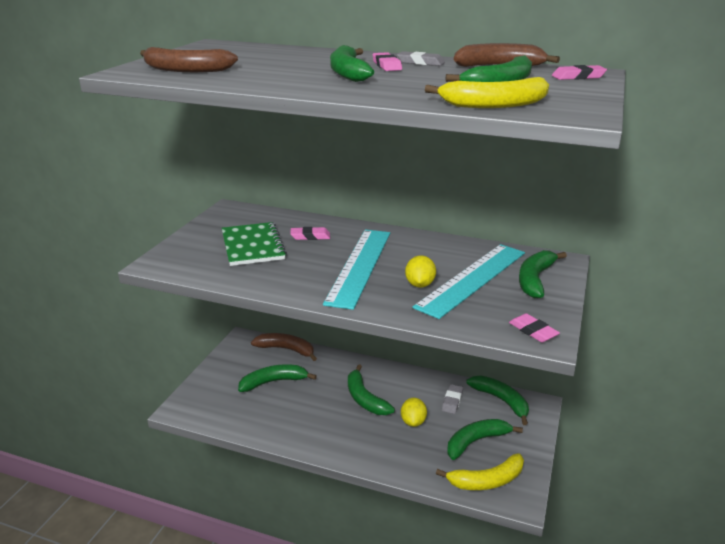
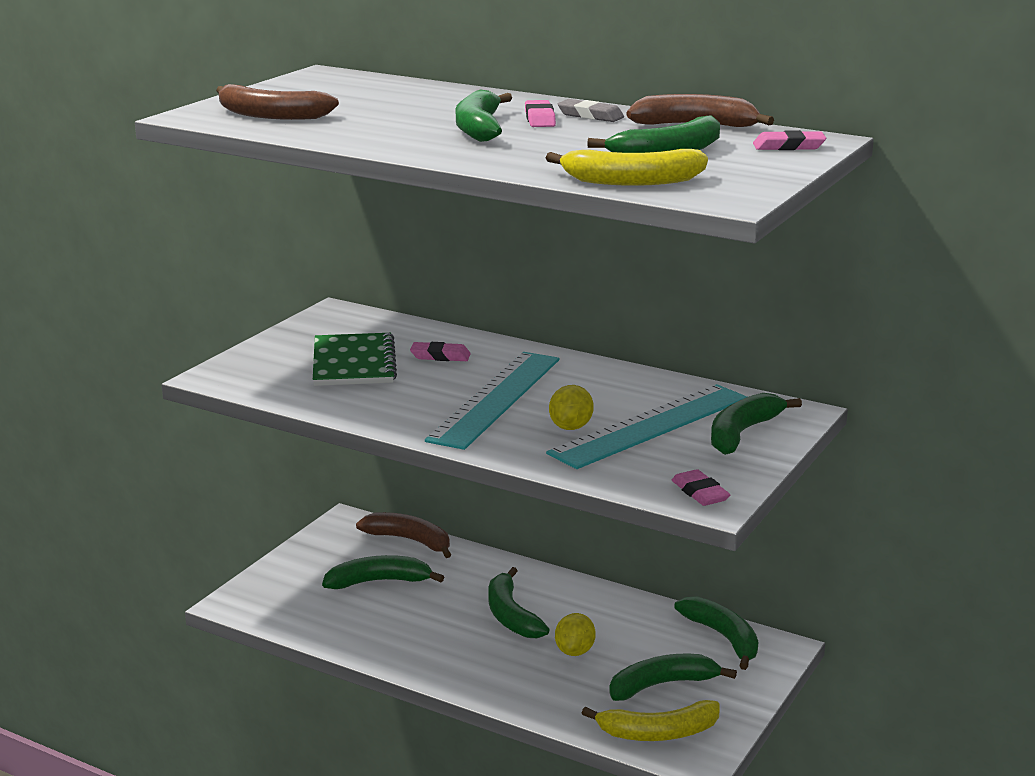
camera: 10 degrees right, 5 degrees down
grey eraser [442,384,463,414] -> none

